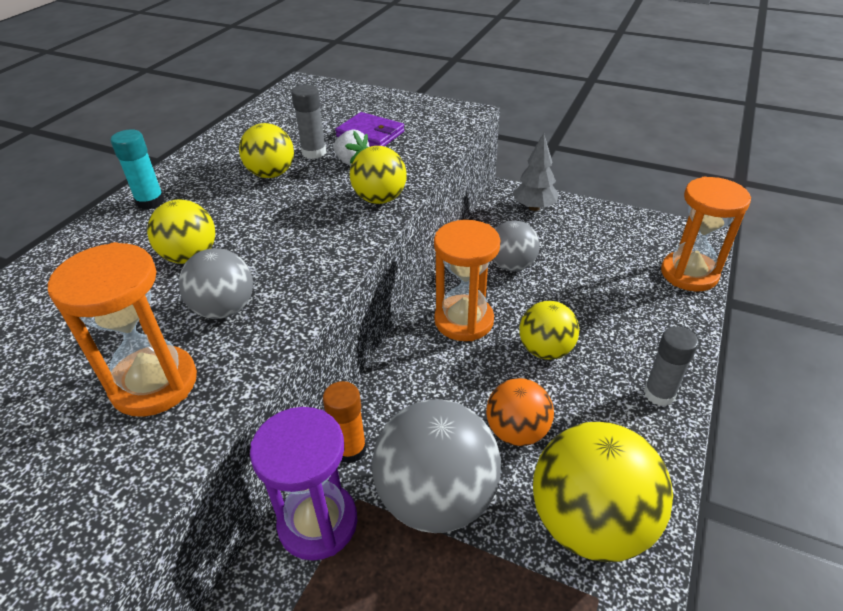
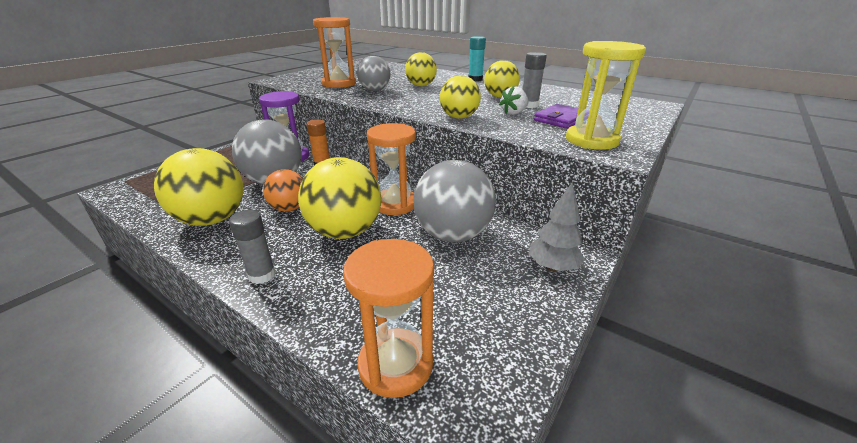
camera: 100 degrees right, 10 degrees down
grey ball [493,221,540,271] -> grey ball [413,160,496,242], size x1.71
yellow ball [519,301,579,360] -> yellow ball [298,157,382,239], size x1.71
none -> yellow hourglass [566,41,646,150]

